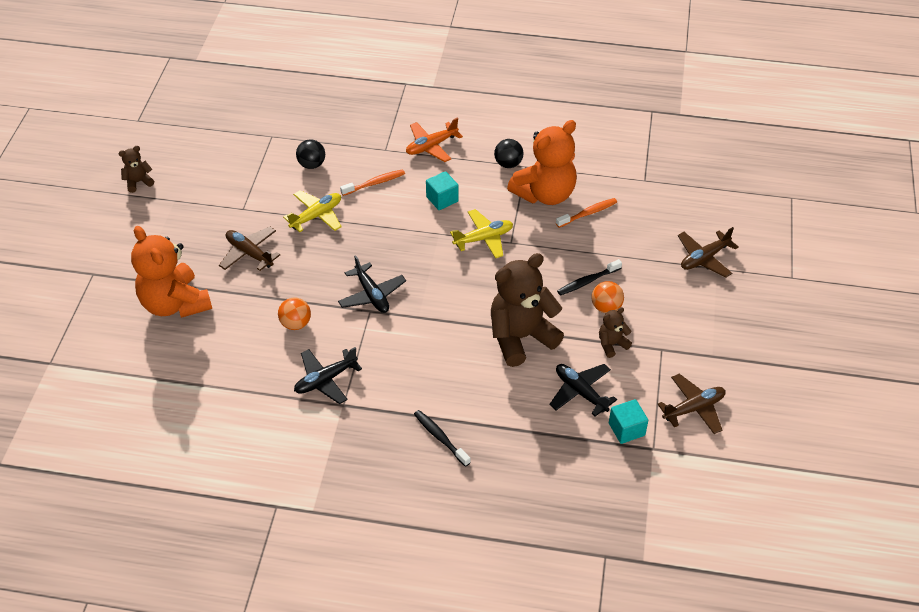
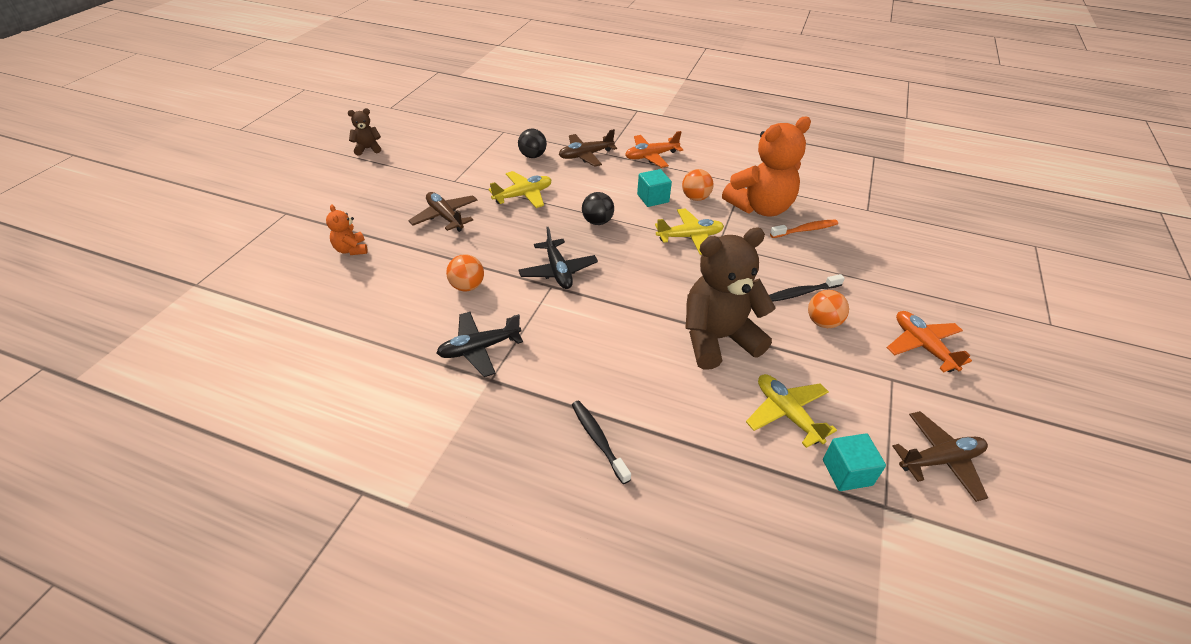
camera: 10 degrees right, 5 degrees down
orange teddy bear [131,226,212,318] -> orange teddy bear [326,204,368,255], size x0.46
orange toothbrush [340,169,405,196] -> none
black ball [494,139,524,168] -> black ball moved to [582,192,614,225]
black plane [549,364,617,417] -> yellow plane [746,374,837,448]
brown teddy bear [599,307,632,358] -> none
brown plane [678,227,738,278] -> brown plane moved to [559,129,617,167]
none -> orange ball [682,169,714,201]
none -> orange plane [887,311,972,372]

